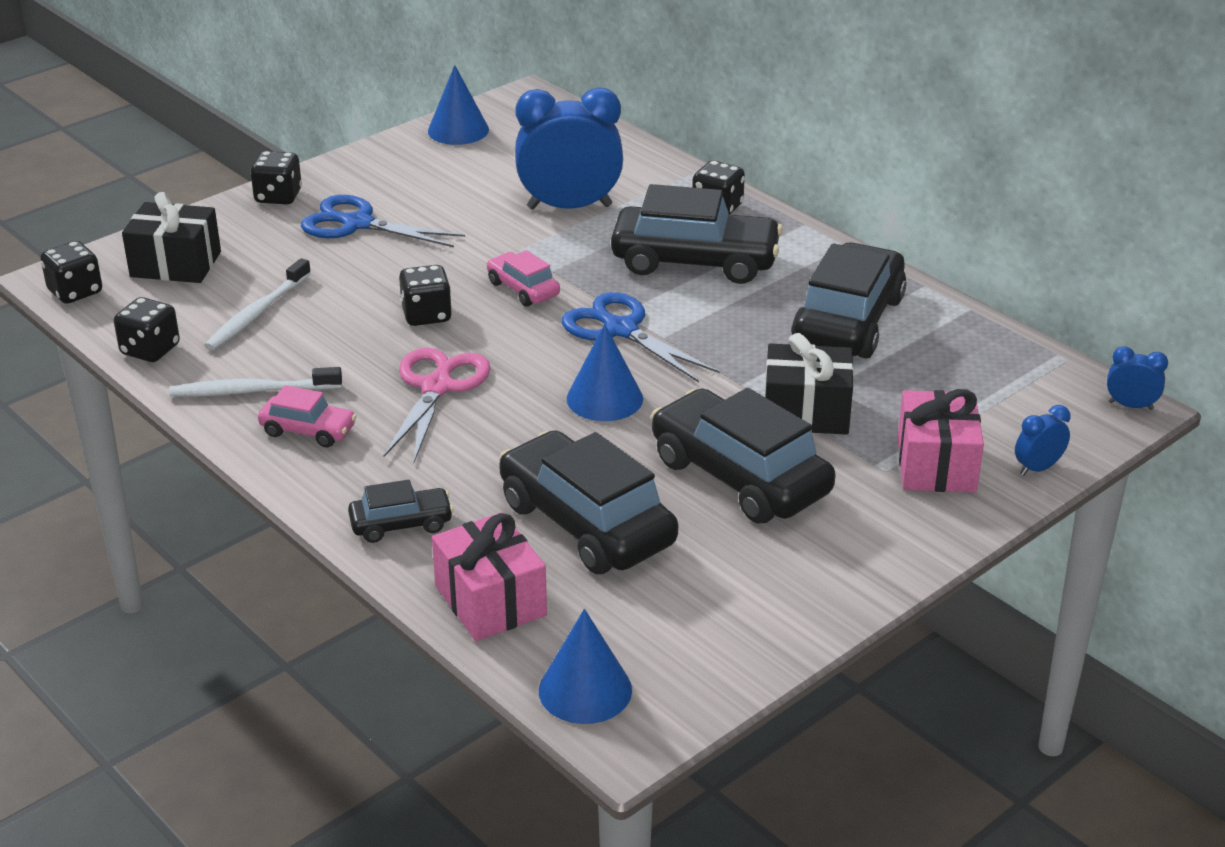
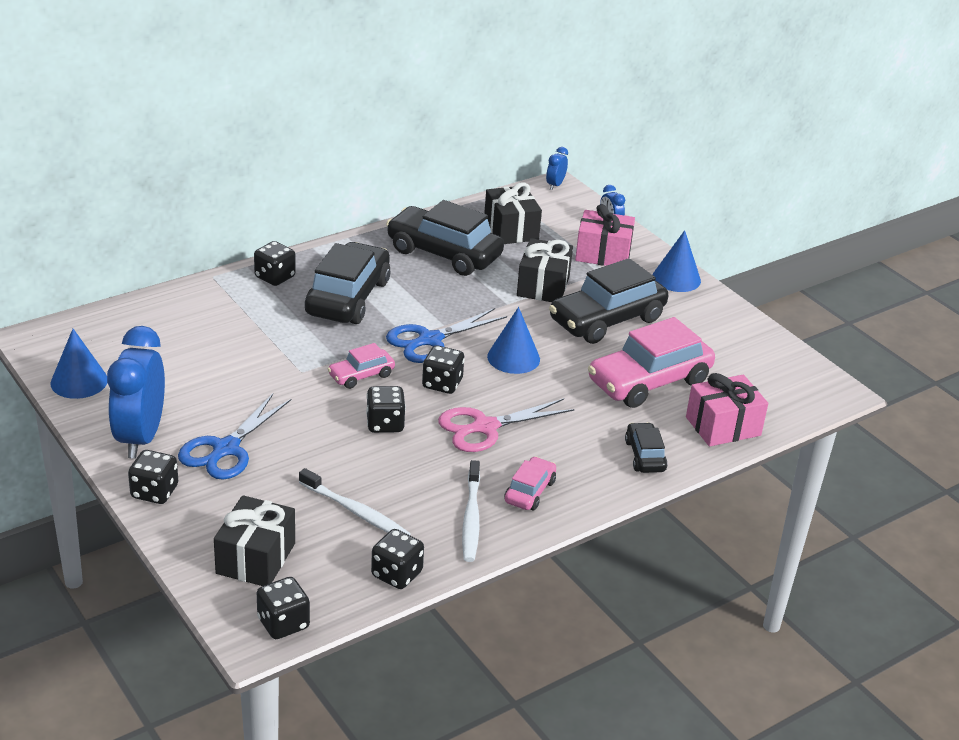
camera: 85 degrees left, 0 degrees up
pink scissors [383,348,491,462] -> pink scissors turned 45 degrees counterclockwise [438,398,574,452]
black car [499,430,678,574] -> pink car [588,317,715,408]
blue clock [515,87,623,209] -> blue clock moved to [107,326,165,459]
blue cone [539,609,632,724] -> blue cone moved to [653,230,701,292]
none -> black dice [422,345,465,394]
none -> black gift [484,182,542,244]

